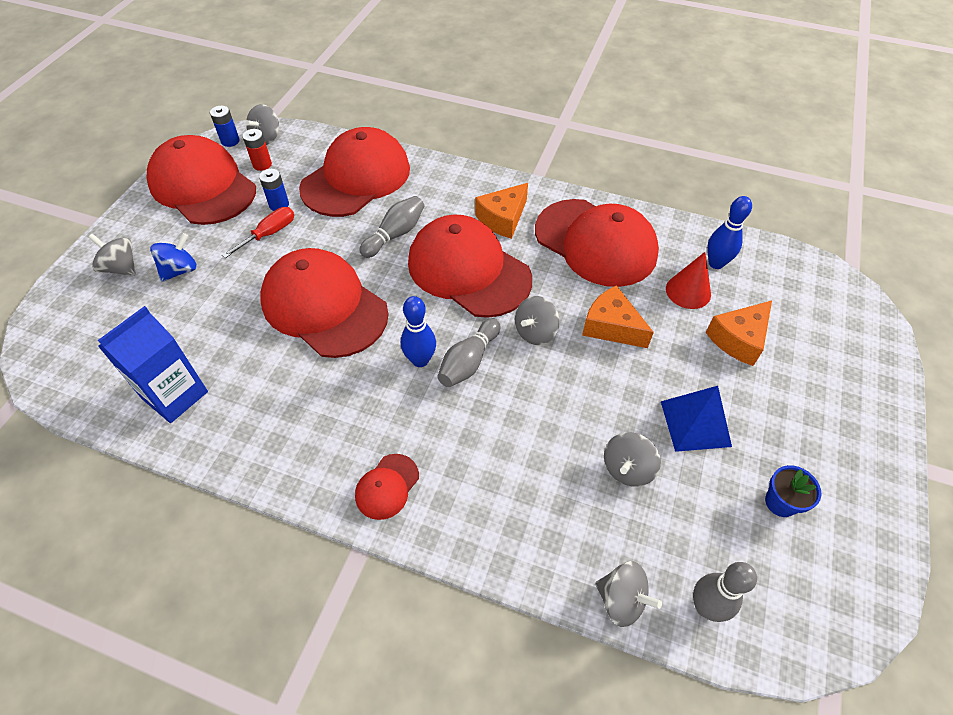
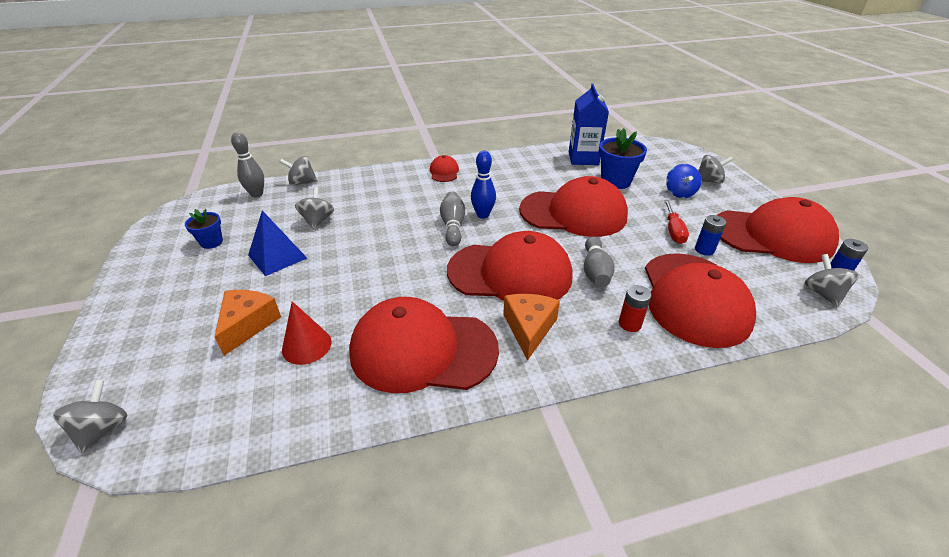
camera: 145 degrees right, 15 degrees down
red battery [243,129,272,171] -> red battery moved to [619,285,651,332]
grey spinning top [515,296,560,345] -> grey spinning top moved to [53,380,128,453]
orange cheese [582,285,654,348] -> none
blue bowling pin [707,196,752,269] -> none
none -> blue flower pot [599,128,647,189]

